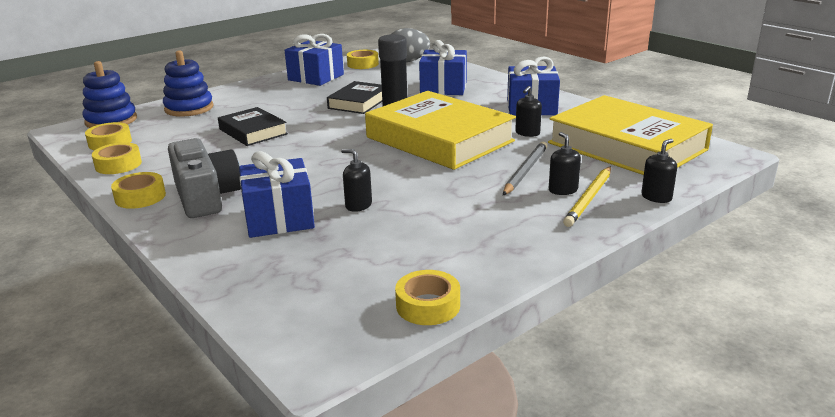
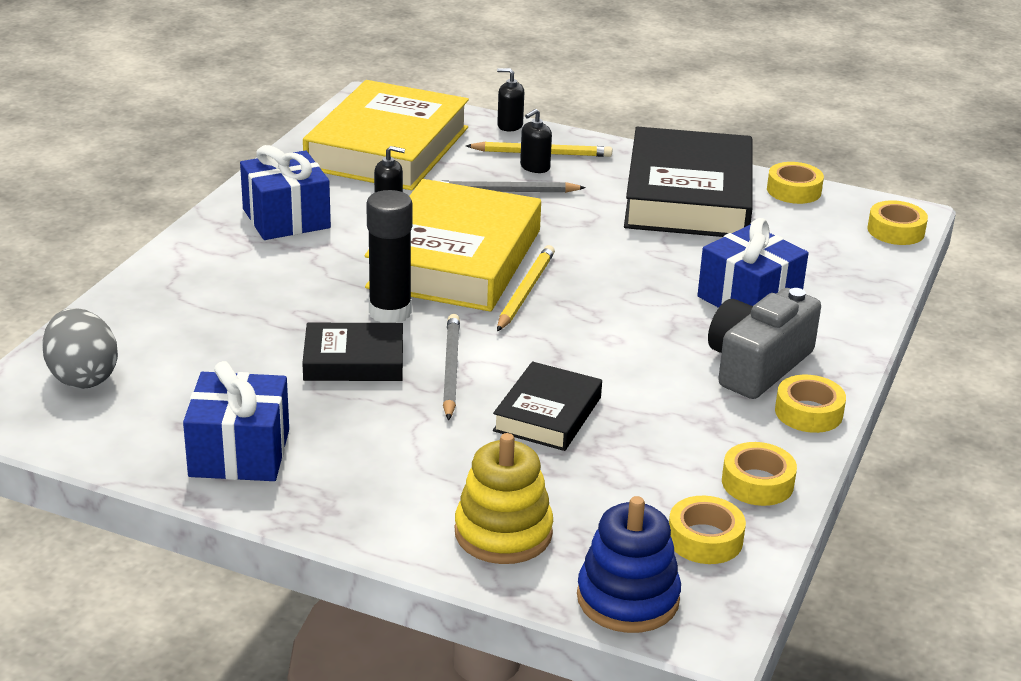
camera: 120 degrees left, 5 degrees up
blue stacking toy [163,50,214,117] -> yellow stacking toy [455,433,553,564]
black soap dispenser [341,149,372,212] -> none
yellow tape [347,50,379,69] -> yellow tape moved to [867,200,928,245]
blue gift [419,40,467,95] -> none
none -> grey pencil [443,314,460,420]
none -> yellow pencil [497,245,555,331]
none -> black book [624,127,753,237]

